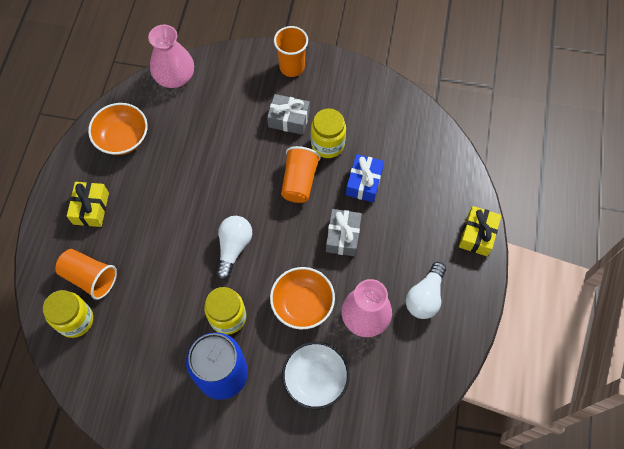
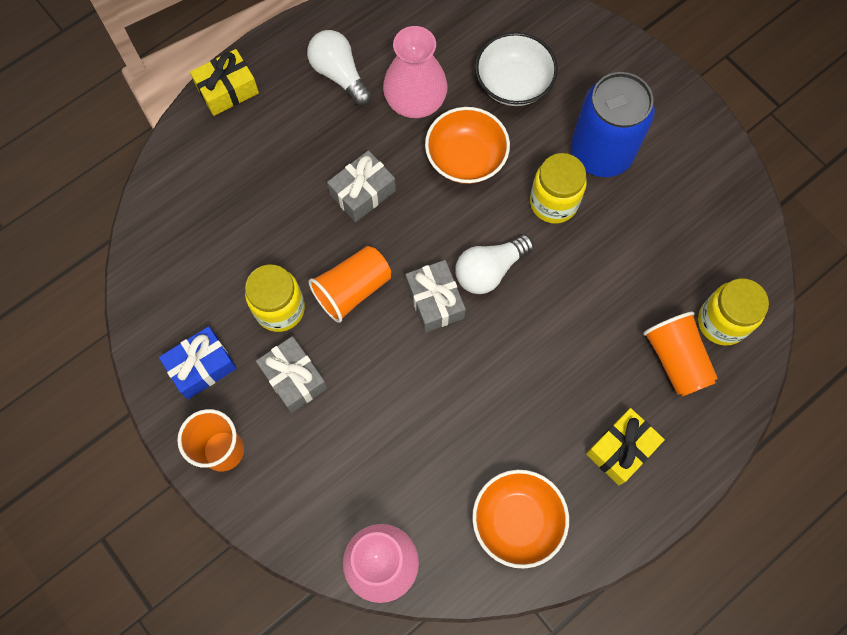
camera: 140 degrees left, 5 degrees up
blue gift [346,154,384,202] -> blue gift moved to [159,326,237,399]
white light bulb [406,262,446,319] -> white light bulb turned 105 degrees counterclockwise [307,30,372,106]
none -> grey gift [405,260,466,332]

